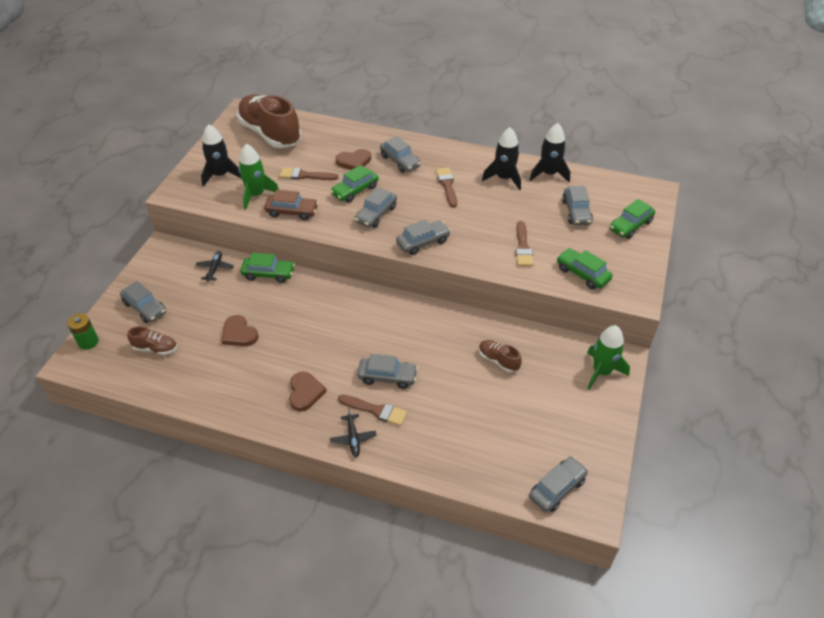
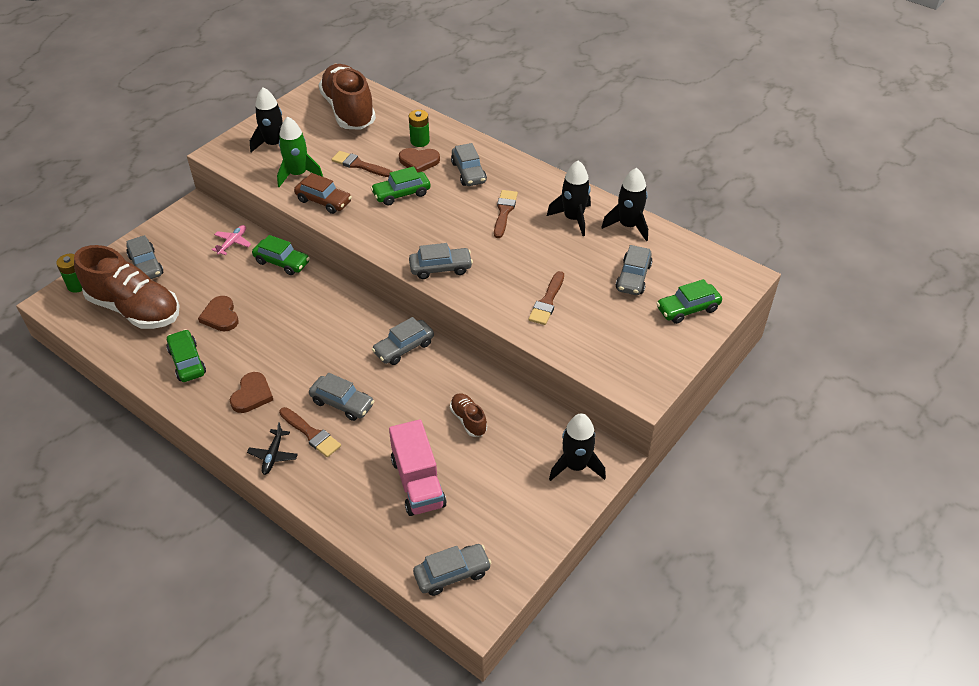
camera: 20 degrees right, 0 degrees up
brown shoe [127,326,177,355] -> brown shoe [74,245,180,329], size x2.26
black plane [195,251,234,282] -> pink plane [212,225,251,255]
grey car [354,187,397,228] -> grey car moved to [372,317,434,365]
green car [557,248,613,289] -> green car moved to [166,329,206,382]
green rocket [587,325,630,390] -> black rocket [549,413,606,481]
none -> pink truck [389,419,447,516]
none -> green battery [409,110,430,147]

